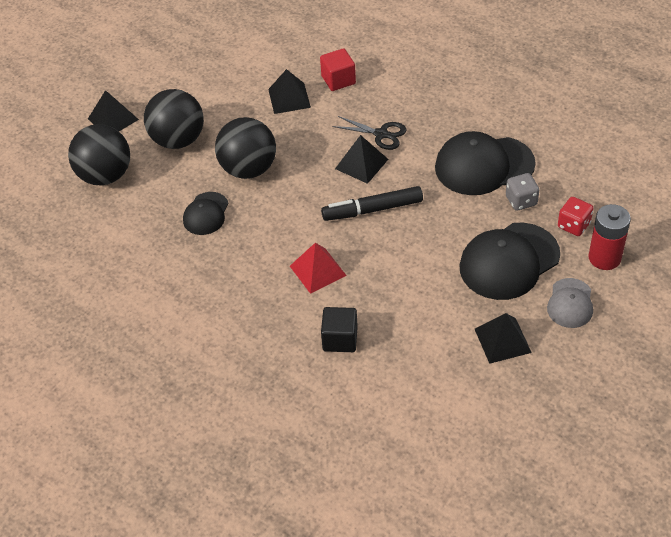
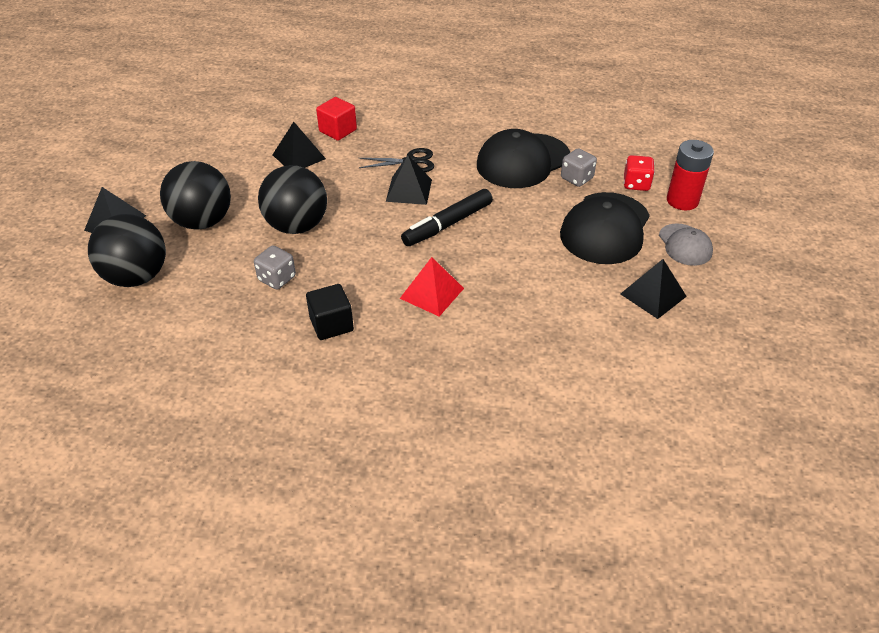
camera: 30 degrees left, 5 degrees down
black cap [183,192,229,235] -> grey dice [254,245,296,290]
black cube [321,307,358,352] -> black cube moved to [306,284,354,340]

